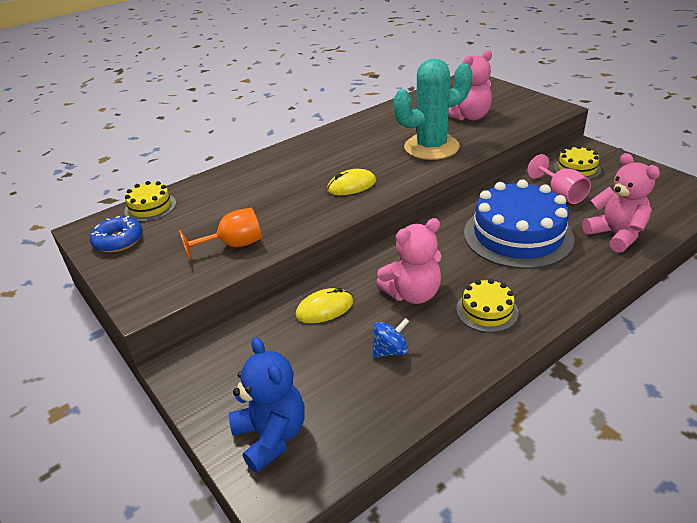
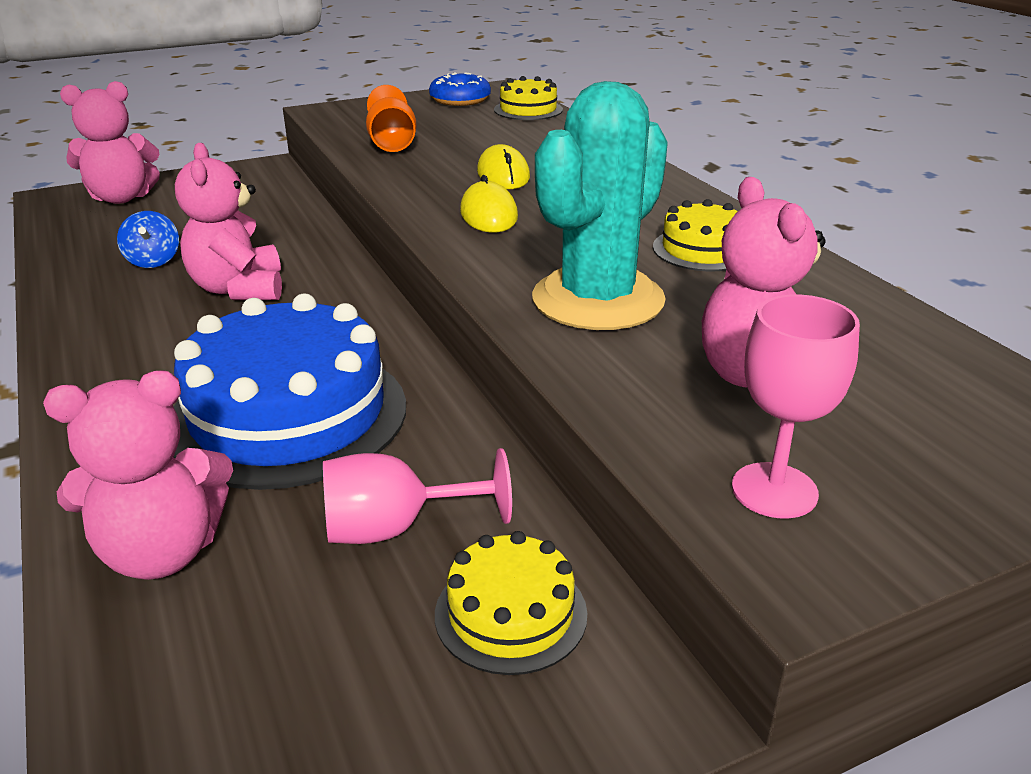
camera: 100 degrees right, 5 degrees down
blue teddy bear [229,337,305,473] -> pink teddy bear [60,81,160,204]
yellow mouse [295,288,353,323] -> yellow mouse moved to [477,144,530,189]
turquoise cactus [393,59,472,160] -> turquoise cactus turned 45 degrees clockwise [532,81,668,330]
yellow cake [456,279,518,333] -> yellow cake moved to [653,199,737,271]
none -> pink goblet [732,294,860,519]

